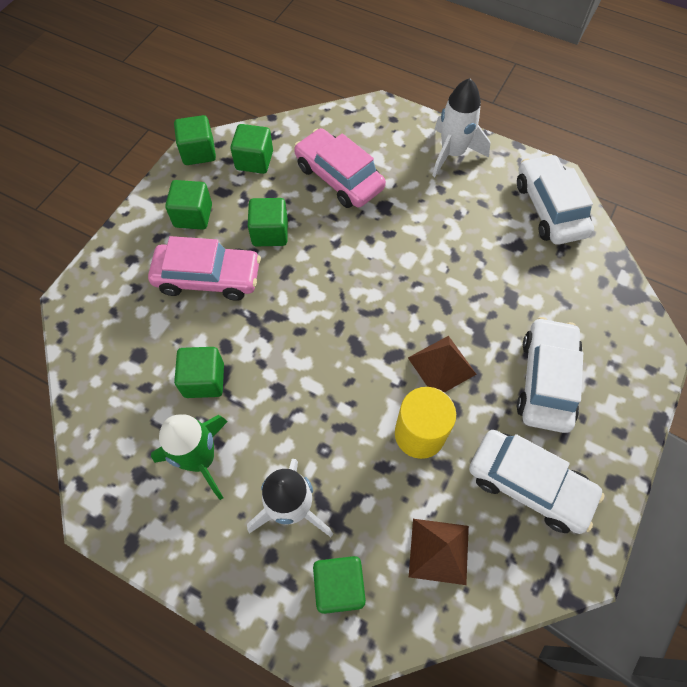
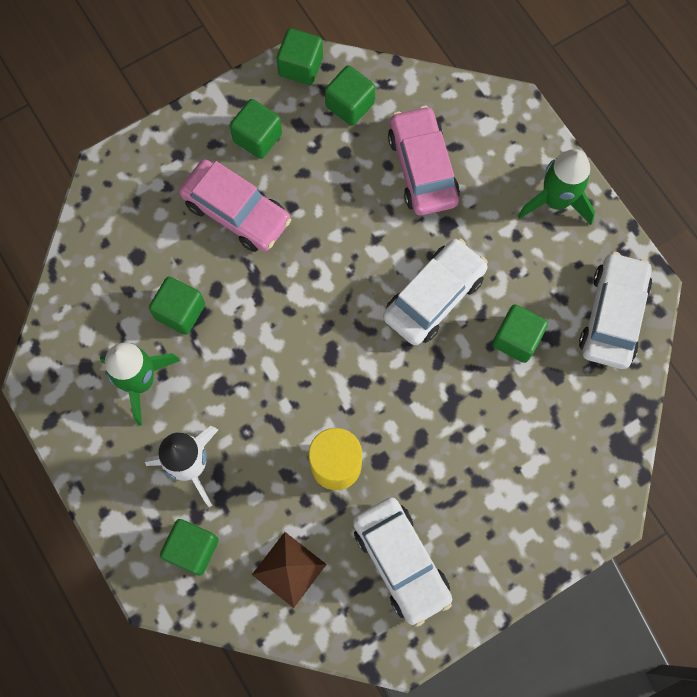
camera: 30 degrees right, 10 degrees up
green cube [248,198,288,246] -> green cube moved to [492,305,548,363]
brown pyramid [408,336,476,393] -> none
white rocket [432,78,490,177] -> green rocket [518,149,595,225]
white car [517,317,583,433] -> white car moved to [383,238,488,346]

